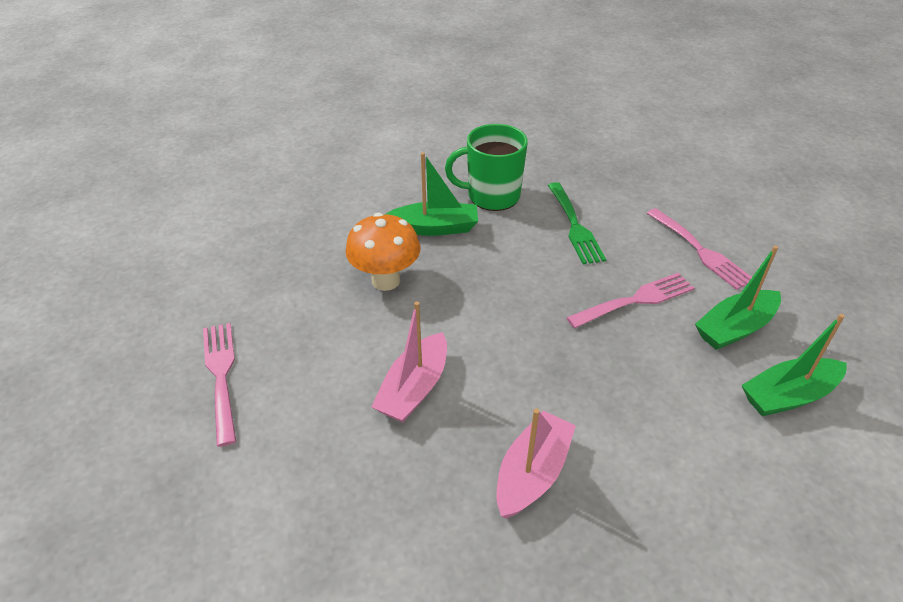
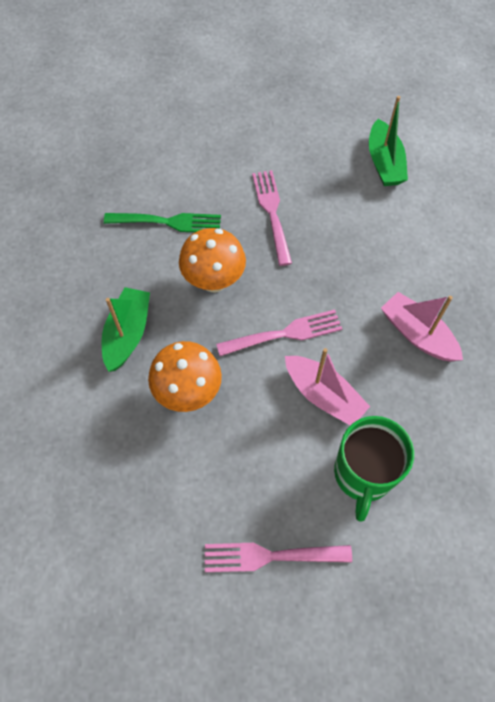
camera: 75 degrees left, 20 degrees up
green mug [445,124,528,211] -> green mug moved to [334,416,414,522]
pink fork [647,208,752,290] -> pink fork moved to [216,310,342,356]
green boat [695,246,781,350] -> none
none -> orange mushroom [179,228,246,292]

